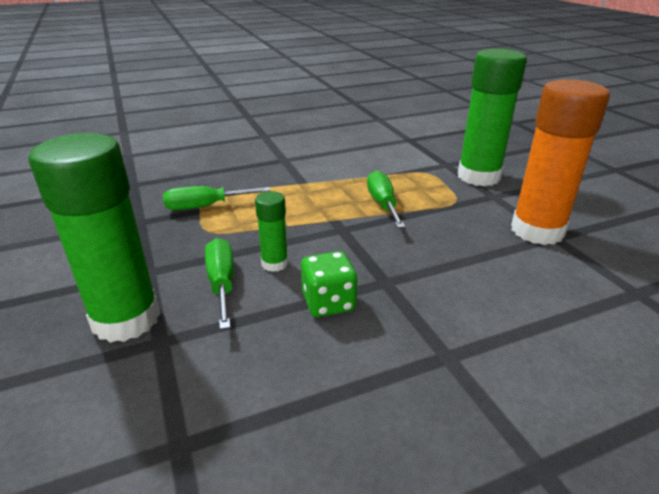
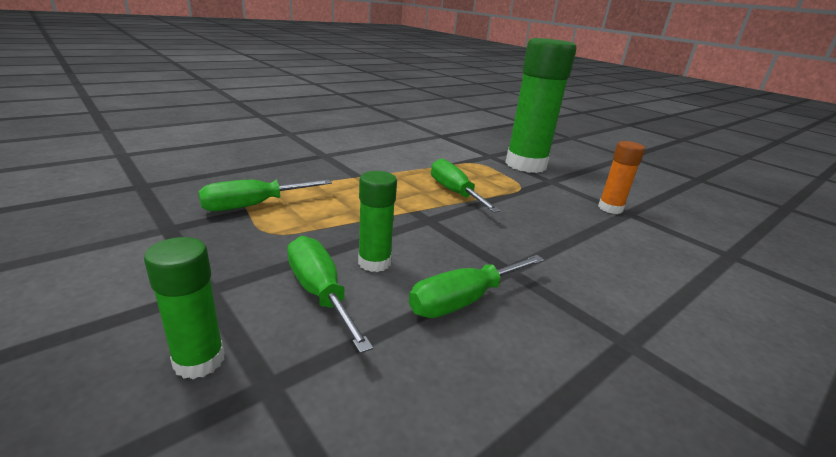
camera: 20 degrees left, 5 degrees down
green glue stick [28,133,160,343] -> green glue stick [144,237,224,379], size x0.48
green dice [301,251,358,317] -> green screwdriver [409,255,544,318]
orange glue stick [511,79,610,245] -> orange glue stick [598,141,645,214], size x0.48

